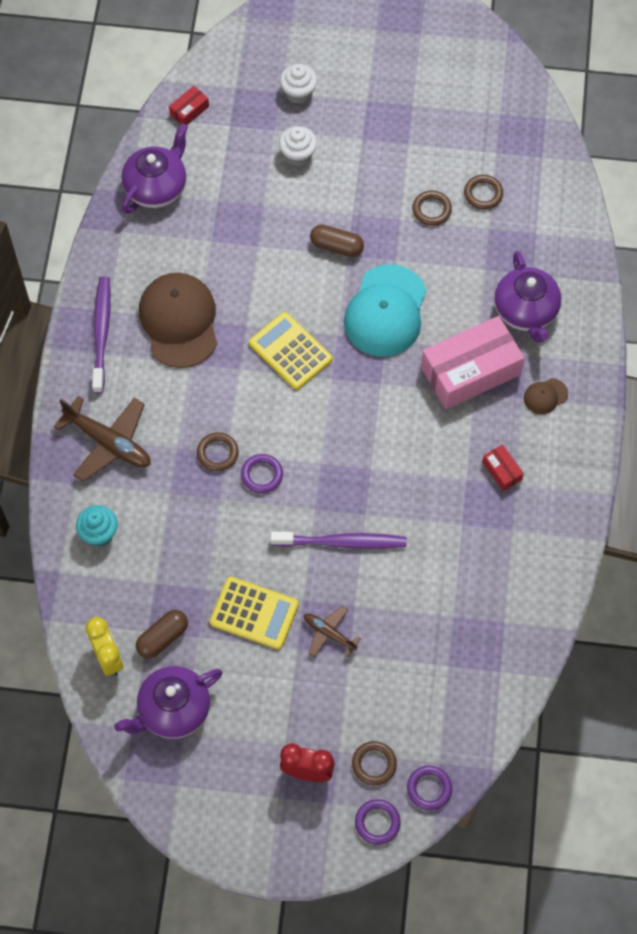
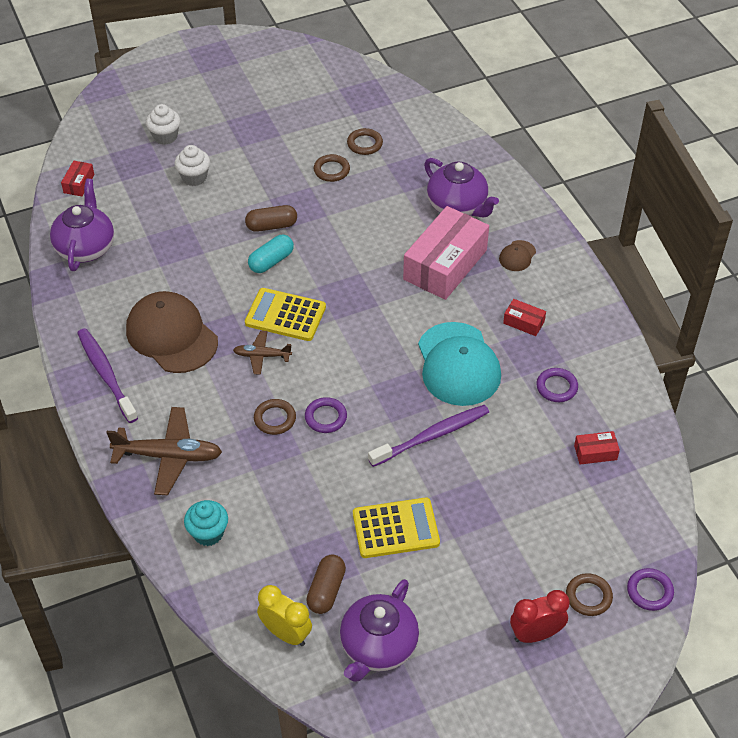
camera: 30 degrees left, 15 degrees down
brown plane [304,606,361,657] -> brown plane moved to [233,331,292,375]
turquoise cap [344,264,426,357] -> turquoise cap moved to [418,322,501,406]
purple ring [355,799,401,845] -> purple ring moved to [536,368,578,402]
none -> turquoise capsule [248,235,294,273]
none -> red box [574,431,620,464]

